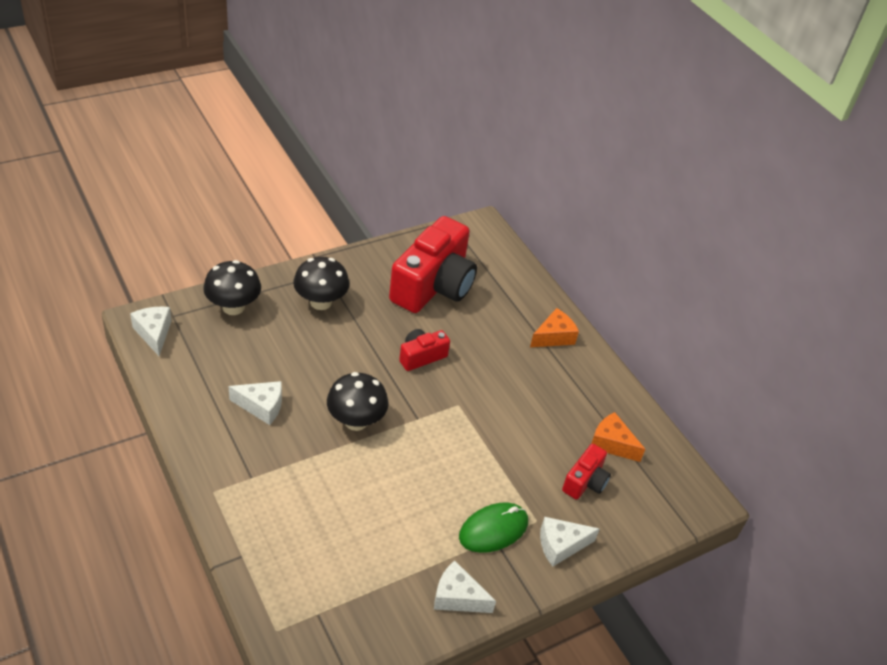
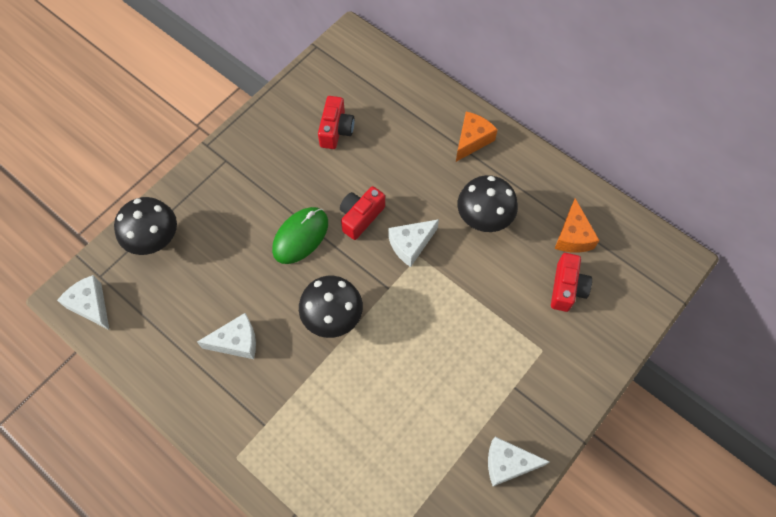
camera: 15 degrees left, 20 degrees up
black mushroom [293,257,350,310] -> black mushroom moved to [457,175,518,232]
red camera [389,216,477,313] -> red camera [318,96,354,149], size x0.47
green mouse [459,502,528,553] -> green mouse moved to [272,207,328,264]
white cheese [540,517,600,567] -> white cheese moved to [388,219,439,267]
orange cheese [591,412,645,462] -> orange cheese turned 105 degrees counterclockwise [554,198,600,253]

